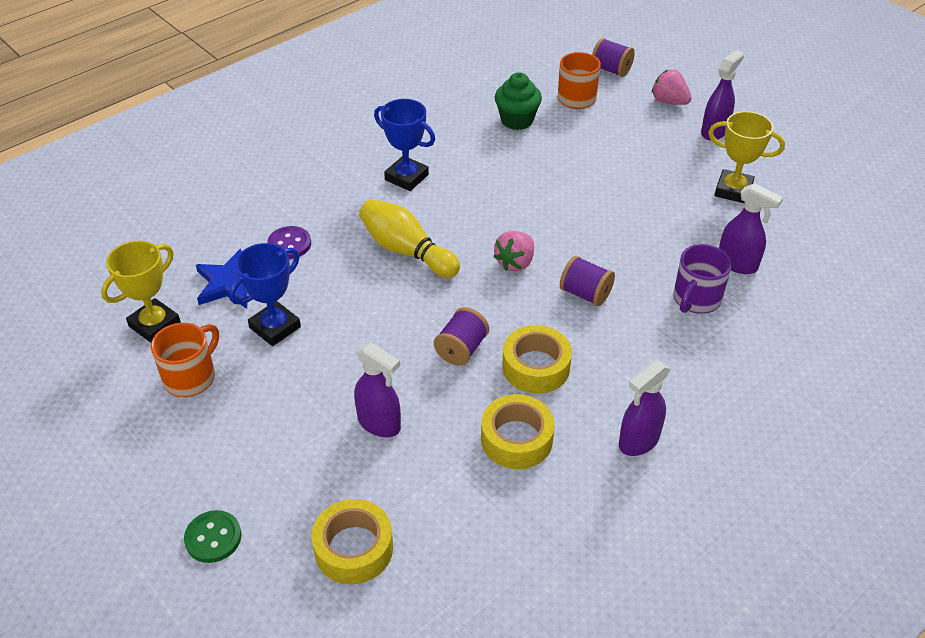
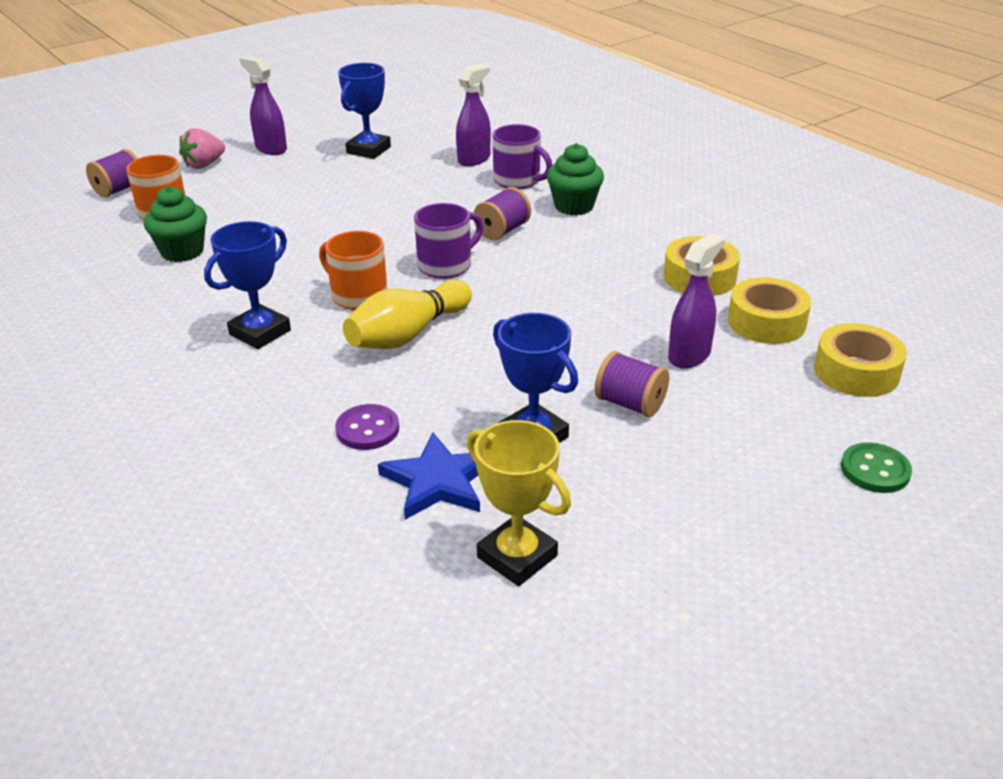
camera: 85 degrees left, 10 degrees down
orange mug [151,323,219,397] -> orange mug moved to [319,231,387,310]
purple spool [434,307,489,366] -> purple spool moved to [595,351,669,417]
pink strawberry [493,231,534,271] -> purple mug [414,203,484,279]
yellow tape [502,325,572,394] -> yellow tape moved to [728,277,811,344]
purple spray bottle [619,361,670,456] -> none
yellow trophy [708,111,785,203] -> blue trophy [338,63,391,159]
none -> green cupcake [547,143,604,216]

